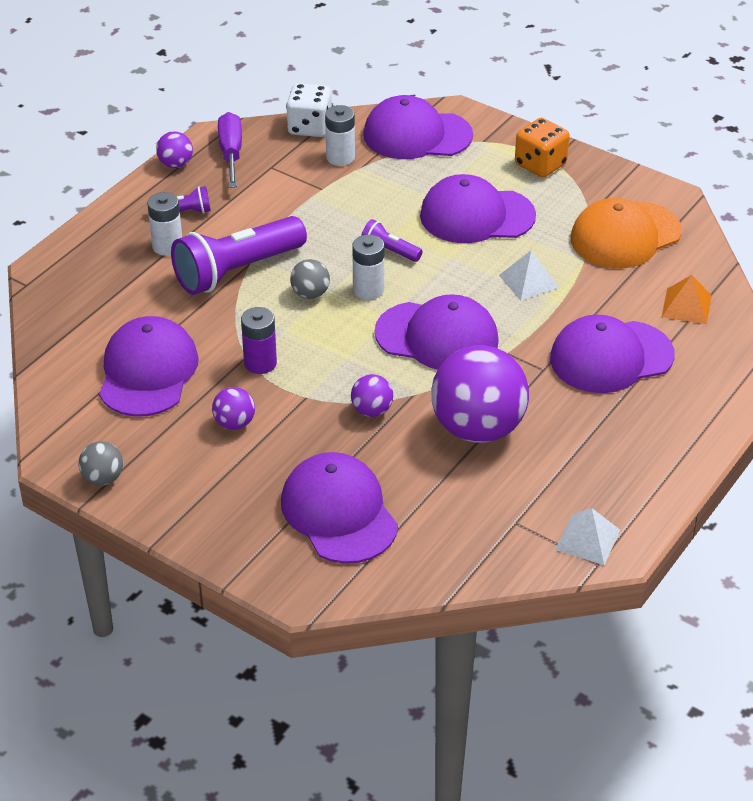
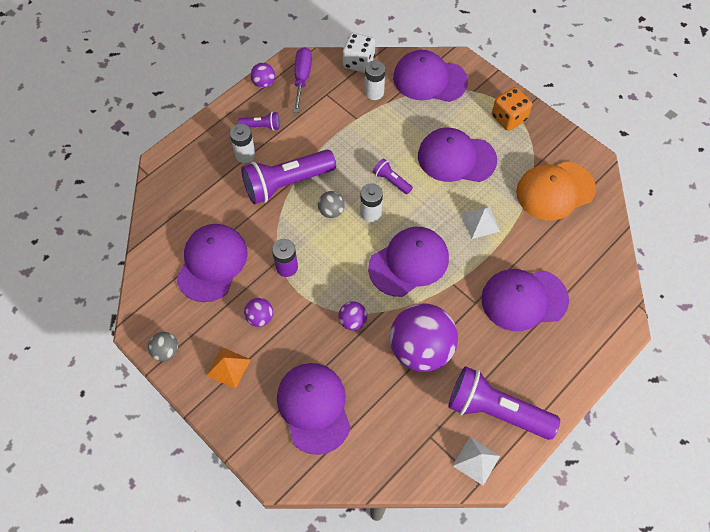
camera: 10 degrees right, 20 degrees up
purple cap [375,294,499,370] -> purple cap turned 60 degrees counterclockwise [368,227,449,297]
orange pyramid [662,275,712,324] -> orange pyramid moved to [206,347,251,389]
none -> purple flashlight [448,366,560,440]

